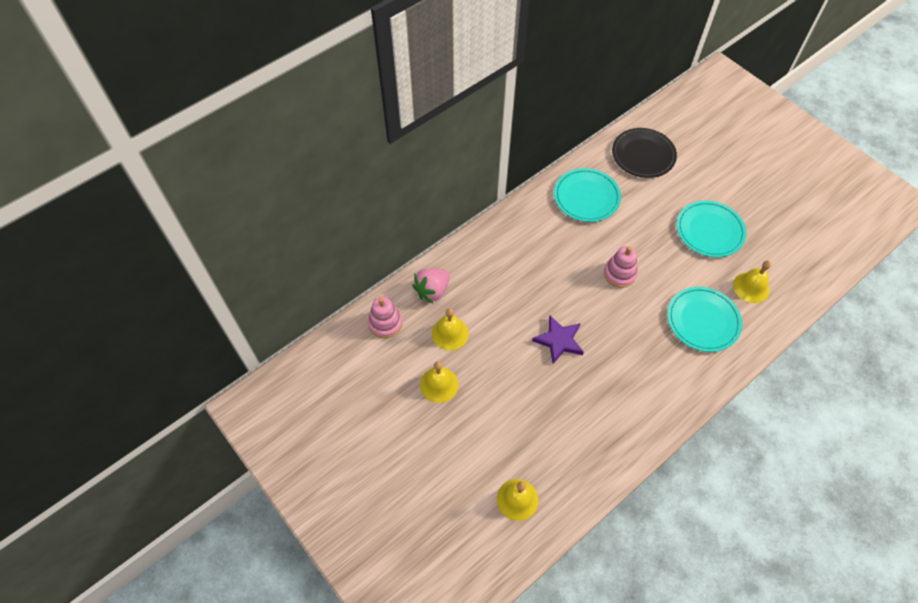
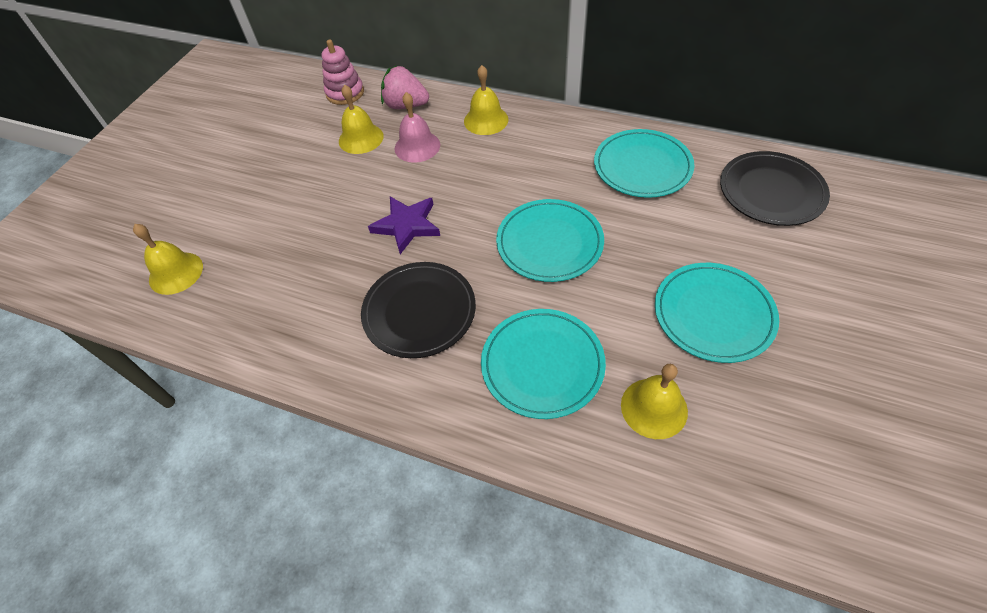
camera: 65 degrees right, 5 degrees down
yellow bell [420,361,459,403] -> yellow bell moved to [464,65,508,135]
pink stacking toy [604,246,638,288] -> turquoise plate [496,199,604,282]
none -> black plate [361,262,476,358]
none -> pink bell [395,92,440,163]

